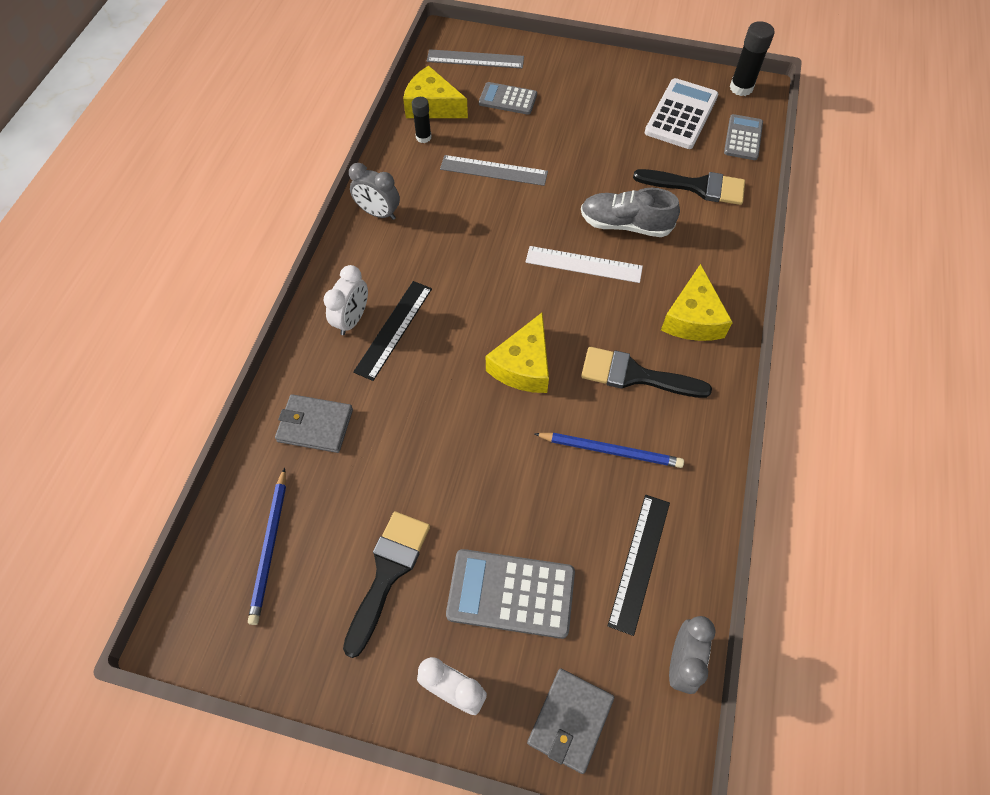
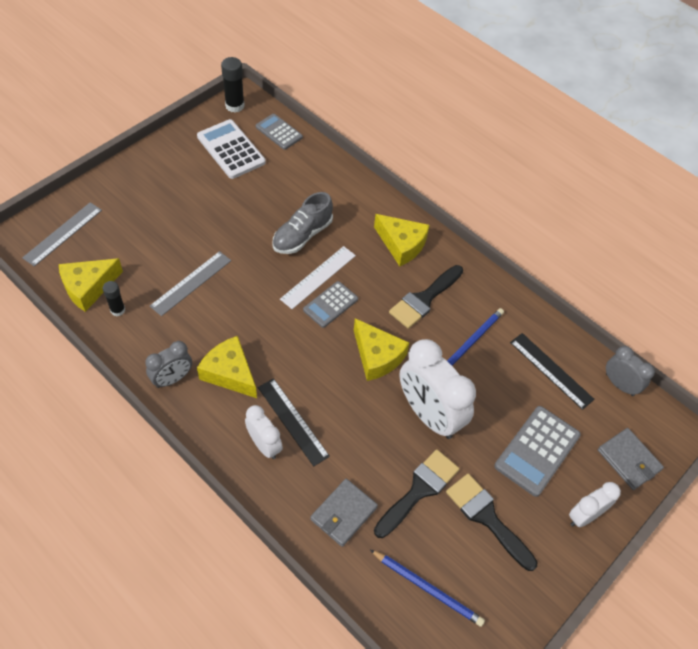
camera: 65 degrees left, 5 degrees down
grey calculator [479,82,537,115] -> grey calculator moved to [303,281,358,328]
black brush [633,169,745,205] -> black brush moved to [374,449,459,538]
none -> yellow cheese [197,336,257,398]
none -> white clock [399,339,476,439]

